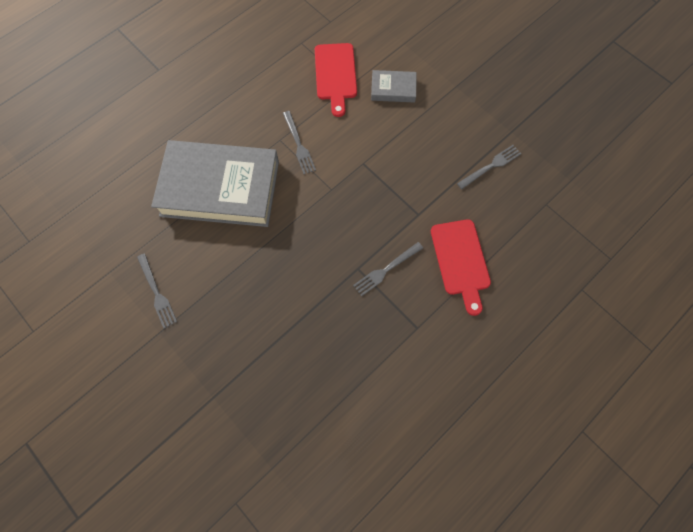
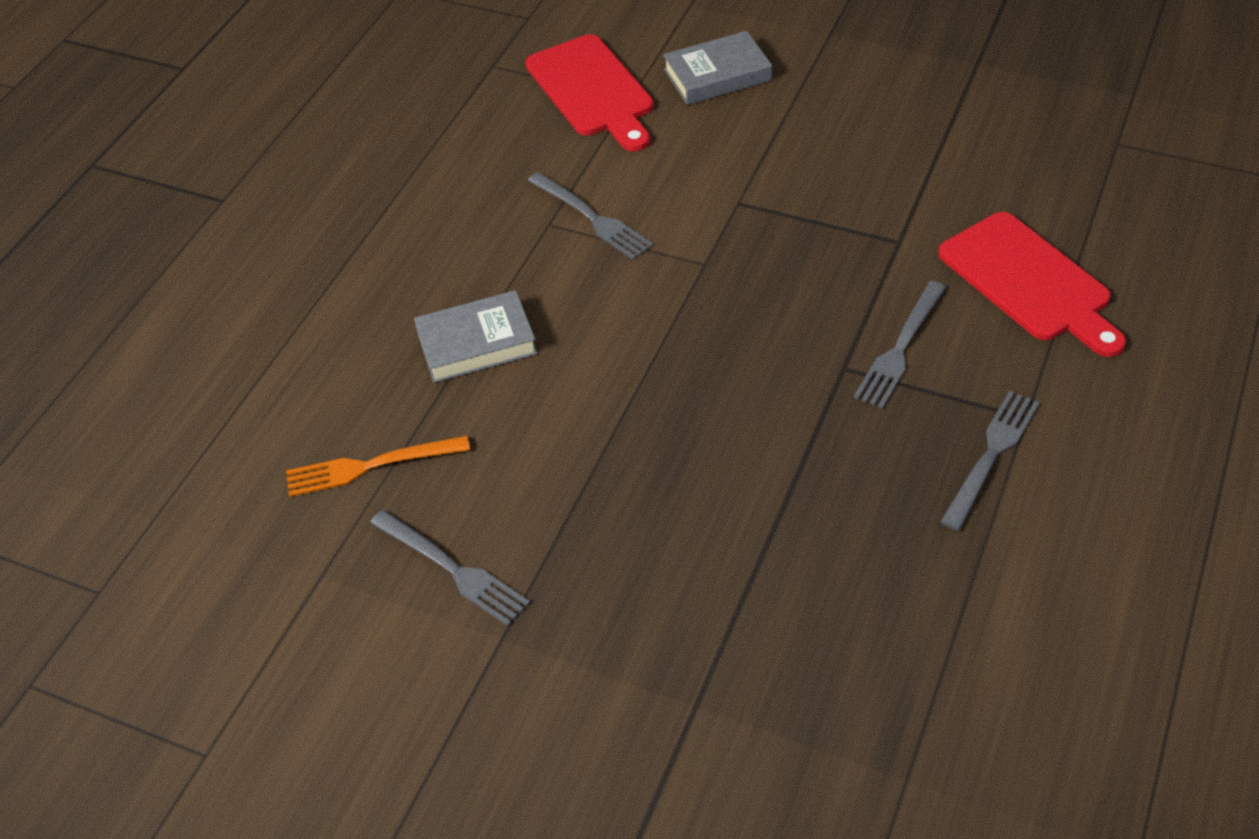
camera: 20 degrees left, 20 degrees down
grey book [151,140,279,227] -> grey book [414,290,538,383], size x0.43
grey fork [457,145,521,189] -> grey fork moved to [940,391,1039,531]
none -> orange fork [286,436,470,497]

